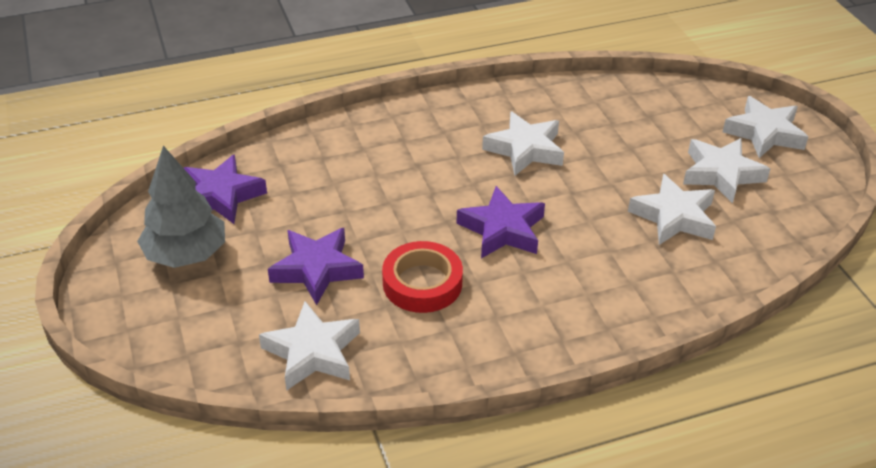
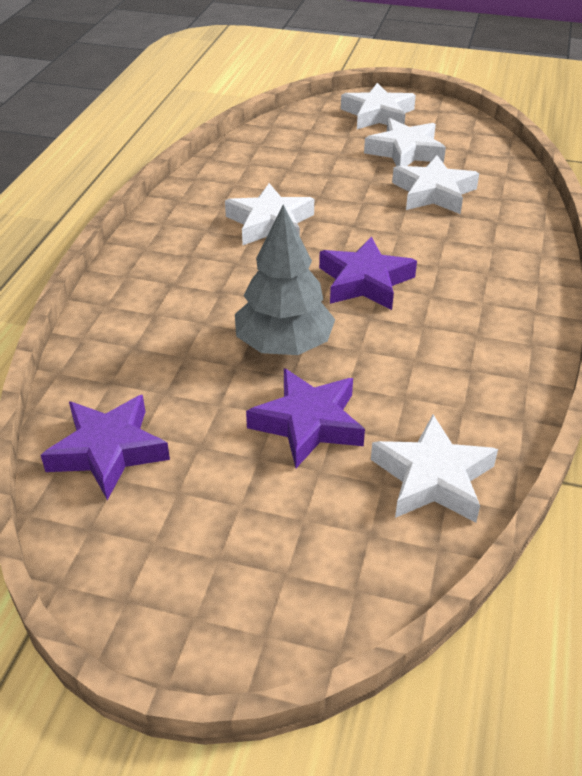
camera: 55 degrees left, 0 degrees up
grey tree [137,146,225,268] -> grey tree moved to [235,205,335,355]
red tape [382,241,463,313] -> none

